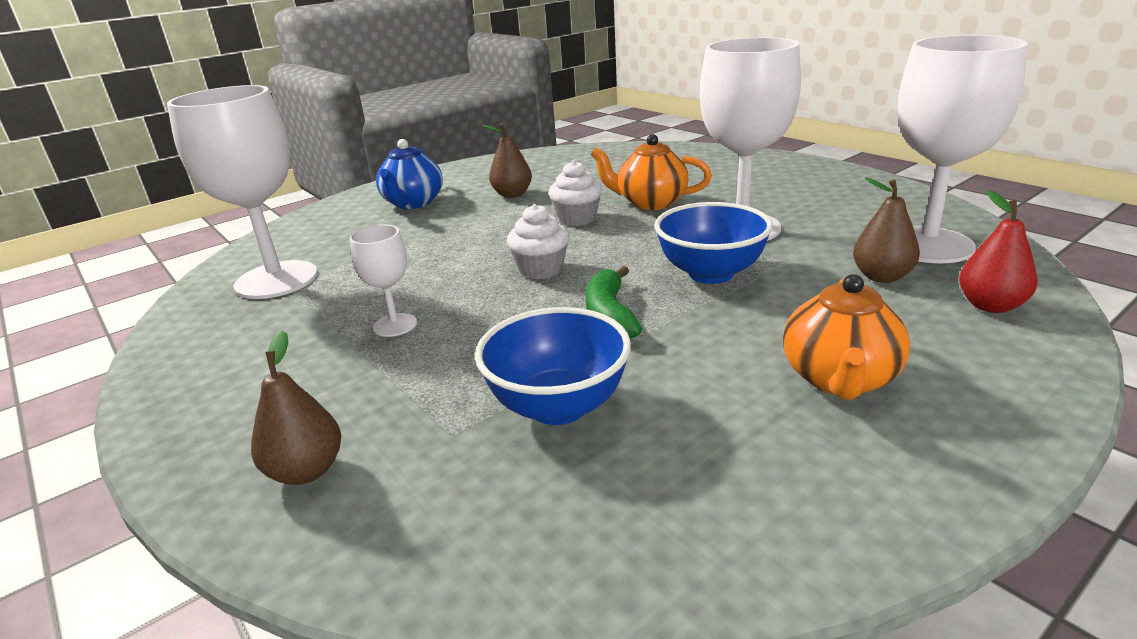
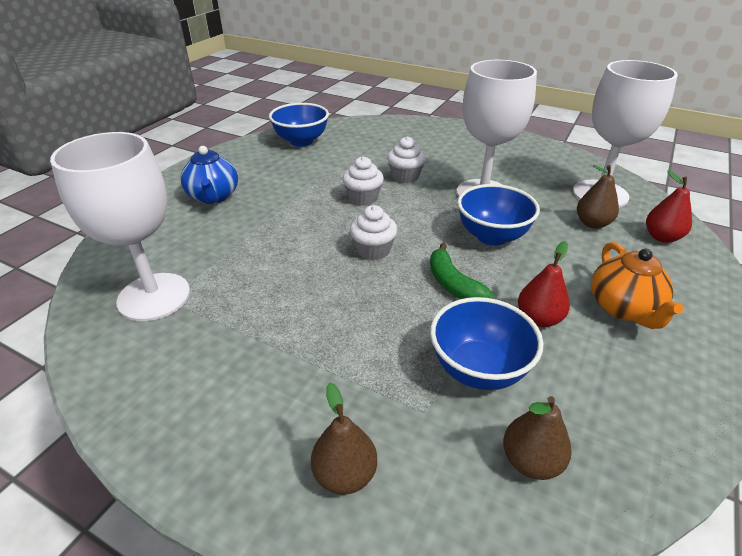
camera: 25 degrees left, 10 degrees up
white goblet [350,225,417,337] -> none
brown pear [483,124,532,198] -> brown pear moved to [503,396,572,480]
orange teapot [591,134,712,210] -> white cupcake [387,136,426,183]
none -> blue bowl [269,103,329,147]
none -> red pear [518,241,570,327]

